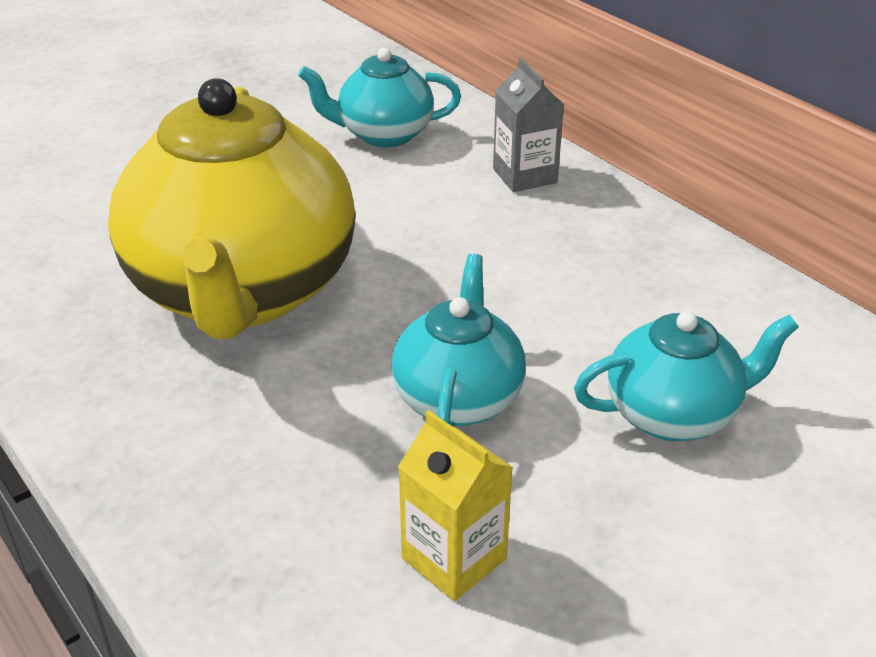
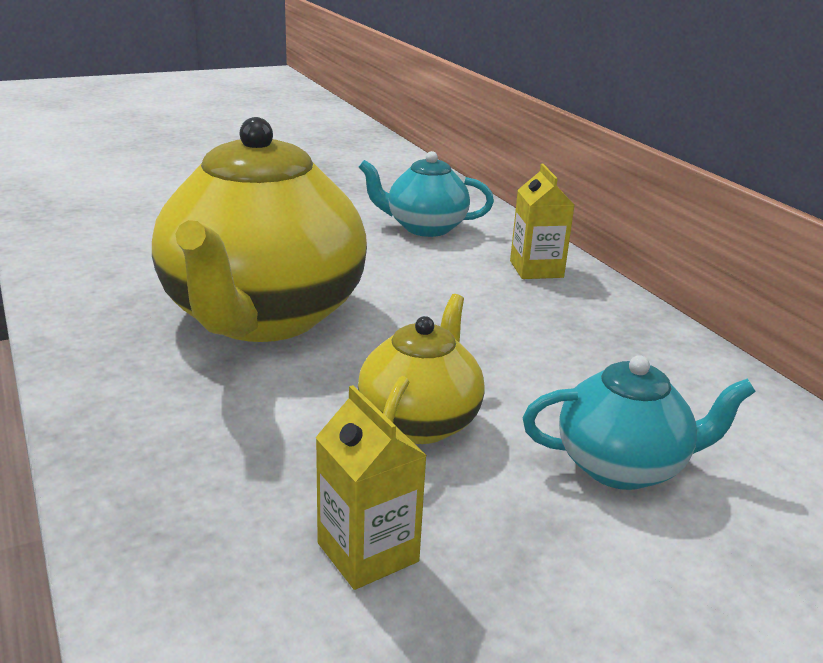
camera: 10 degrees right, 10 degrees down
turquoise teapot [391,254,526,427] -> yellow teapot [358,294,484,444]
grey carton [493,58,564,192] -> yellow carton [510,164,574,279]

